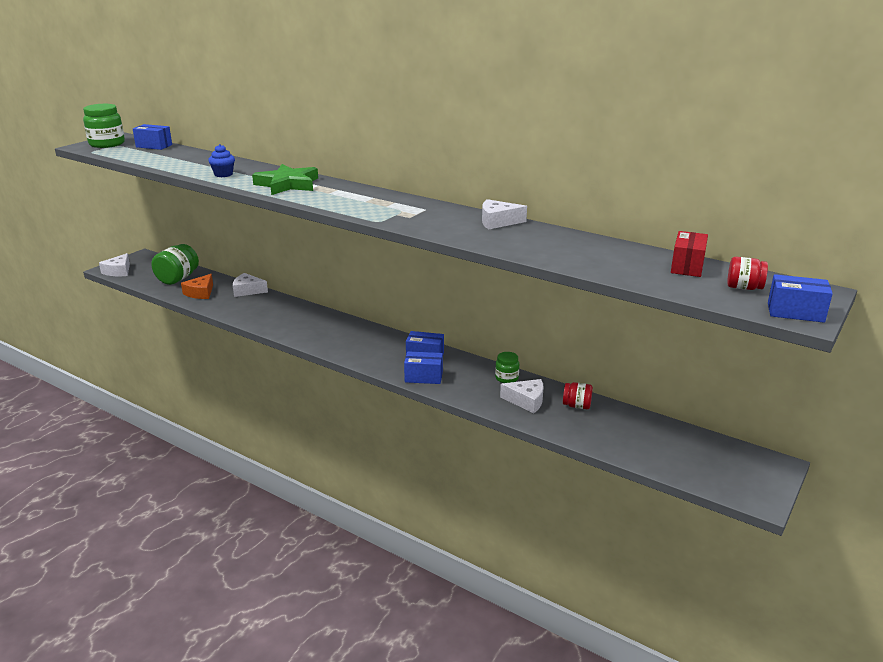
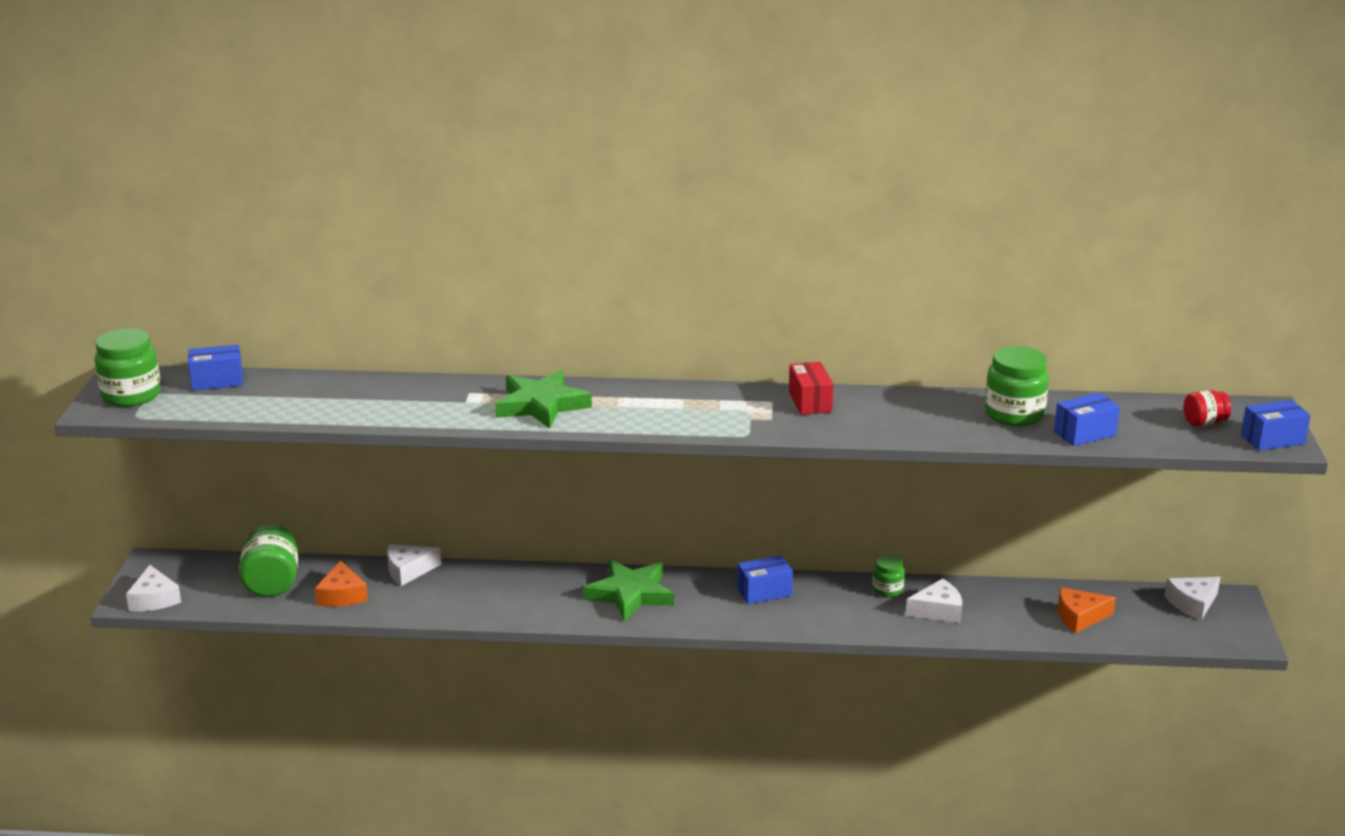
camera: 30 degrees left, 0 degrees up
blue cupcake [208,144,235,177] -> none
blue box [404,351,443,384] -> blue box moved to [1054,393,1120,446]
white cheese [482,199,527,229] -> white cheese moved to [1164,577,1220,620]
red jar [563,382,593,409] -> none
red box [671,231,708,277] -> red box moved to [789,362,834,415]
none -> green star [583,559,674,621]
none -> green jar [985,346,1049,426]
none -> orange cheese [1058,587,1116,633]

